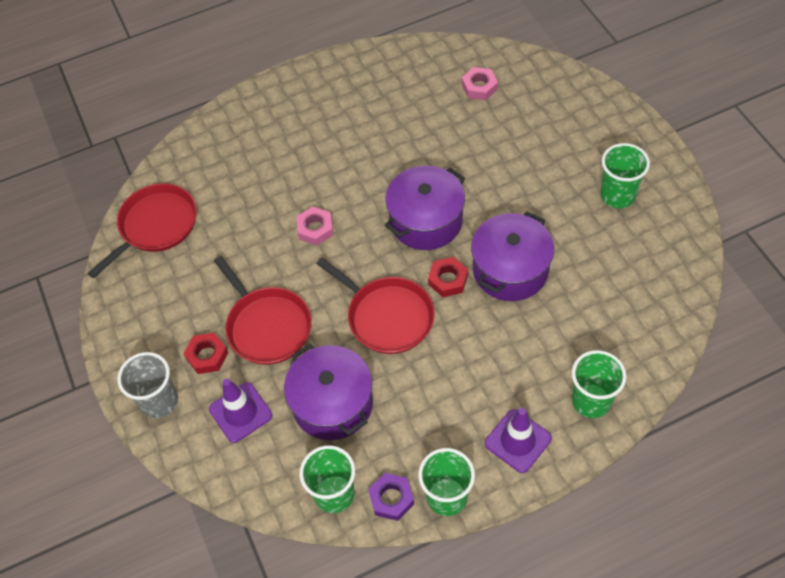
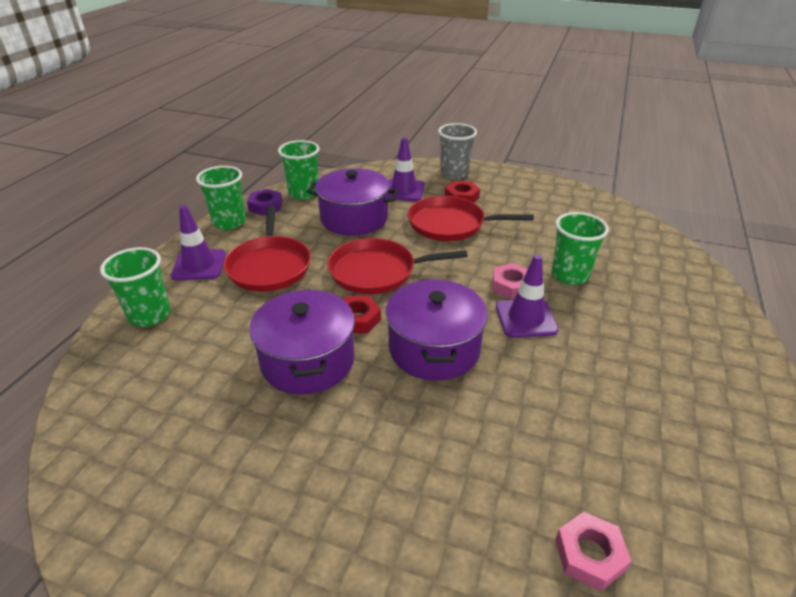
camera: 130 degrees right, 20 degrees down
red pan [88,183,197,278] -> red pan moved to [223,206,311,292]
green cup [600,143,650,208] -> green cup moved to [551,212,609,285]
none -> purple traffic cone [496,254,559,338]

